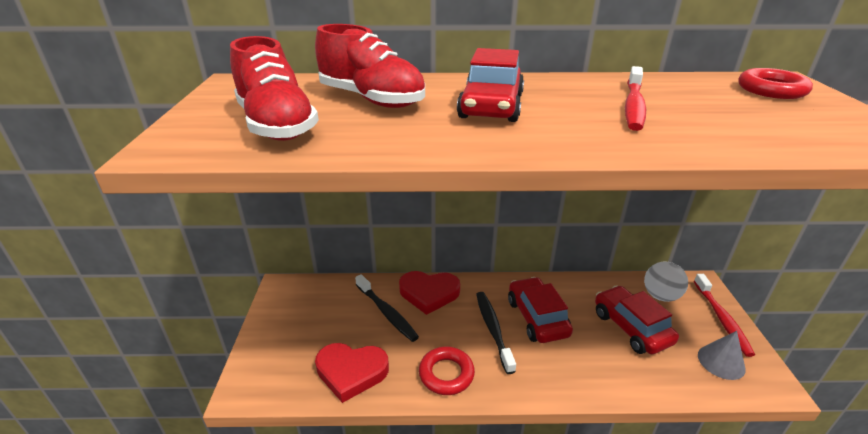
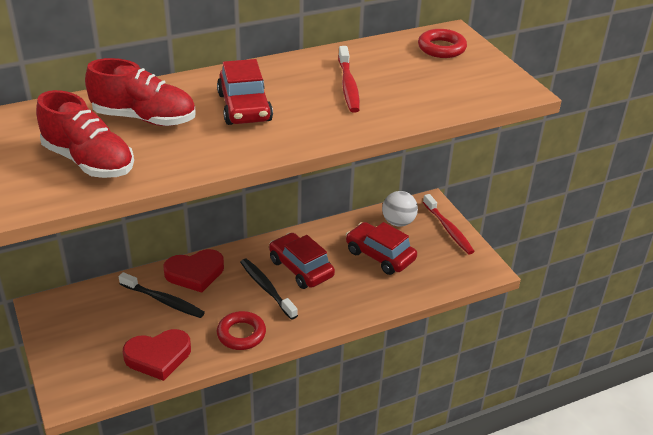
camera: 25 degrees left, 5 degrees up
grey cone [698,331,746,380] -> none

